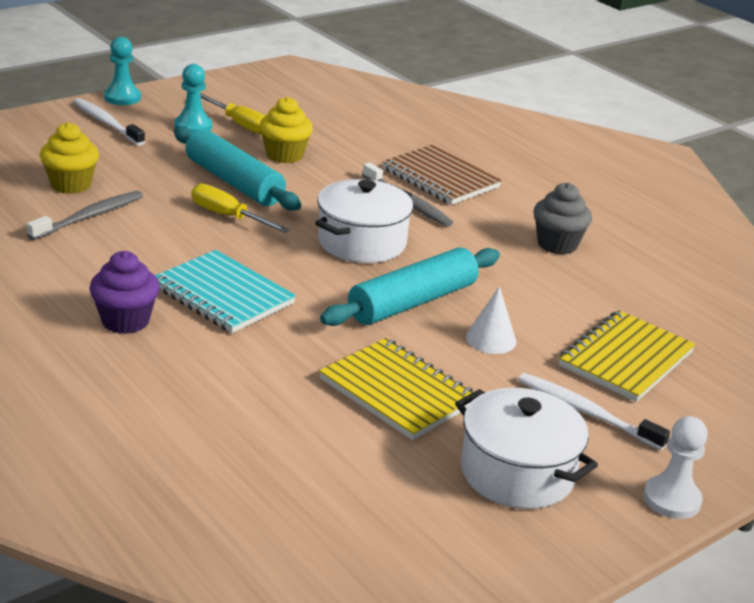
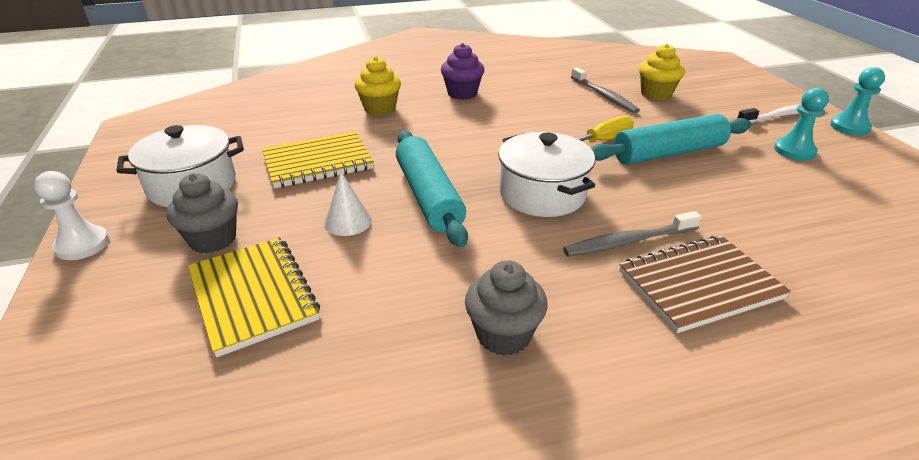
camera: 115 degrees right, 5 degrees up
turquoise notebook [155,250,296,333] -> none
yellow screwdriver [200,93,265,135] -> none
yellow cupcake [259,97,313,163] -> yellow cupcake moved to [355,56,401,116]
white toothbrush [518,373,670,450] -> grey cupcake [167,173,238,254]

